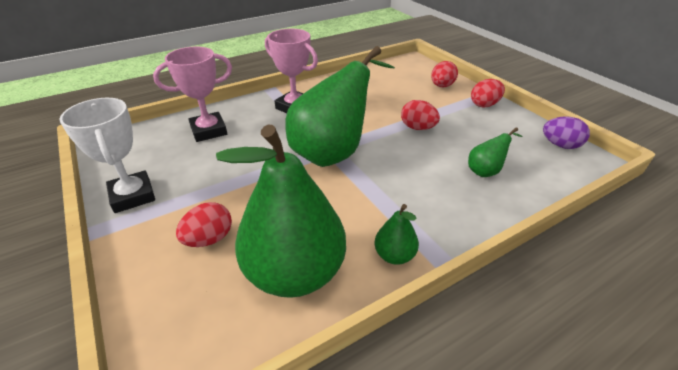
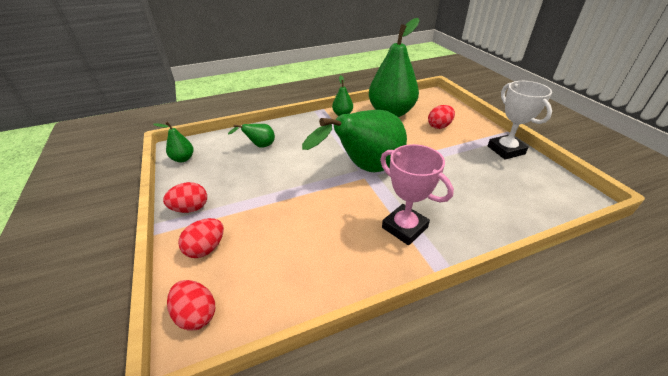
camera: 170 degrees left, 0 degrees up
pink trophy [153,46,232,142] -> none
red egg [401,100,440,130] -> red egg moved to [167,280,215,331]
purple egg [543,116,590,149] -> green pear [153,122,193,162]

